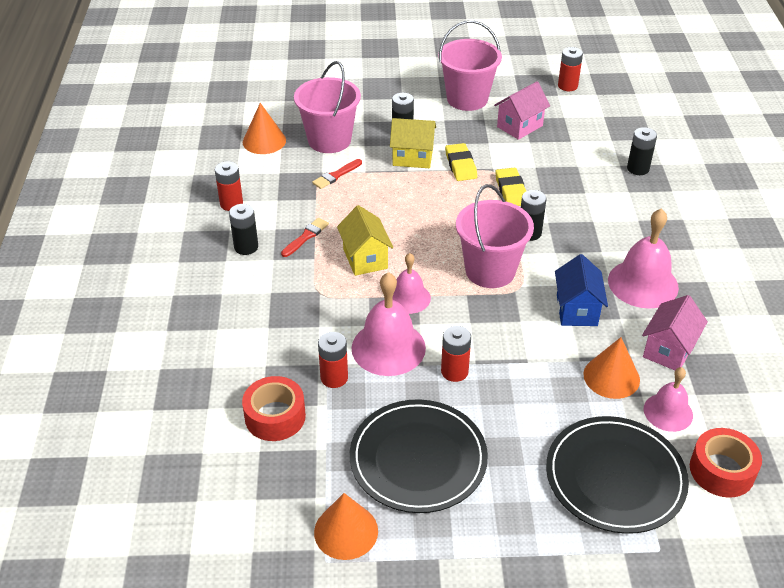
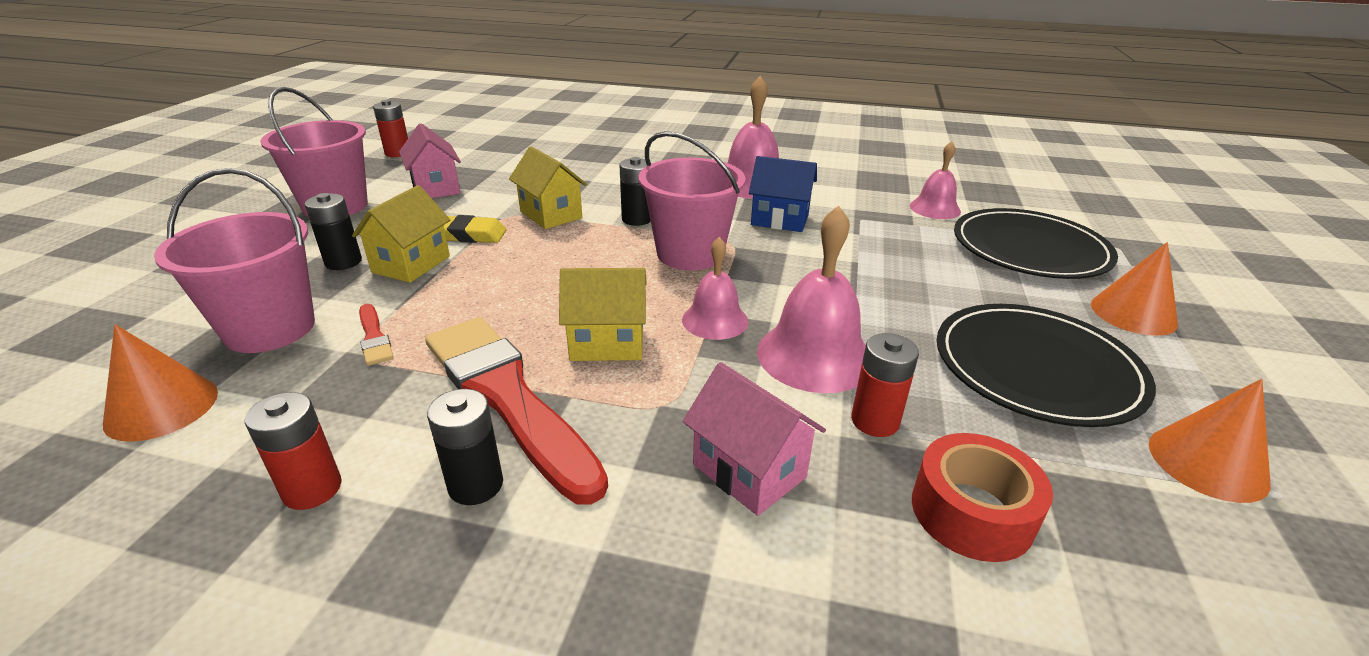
camera: 75 degrees left, 10 degrees down
red brush [281,218,329,257] -> red brush [425,317,608,505], size x2.44
red battery [441,326,471,382] -> none
yellow eraser [495,168,526,206] -> yellow house [509,146,587,229]
orange cone [583,337,640,399] -> orange cone moved to [1091,242,1178,336]
black battery [627,127,657,175] -> none
pink house [642,295,708,370] -> pink house moved to [683,362,826,516]
red tape [690,428,762,498] -> none

